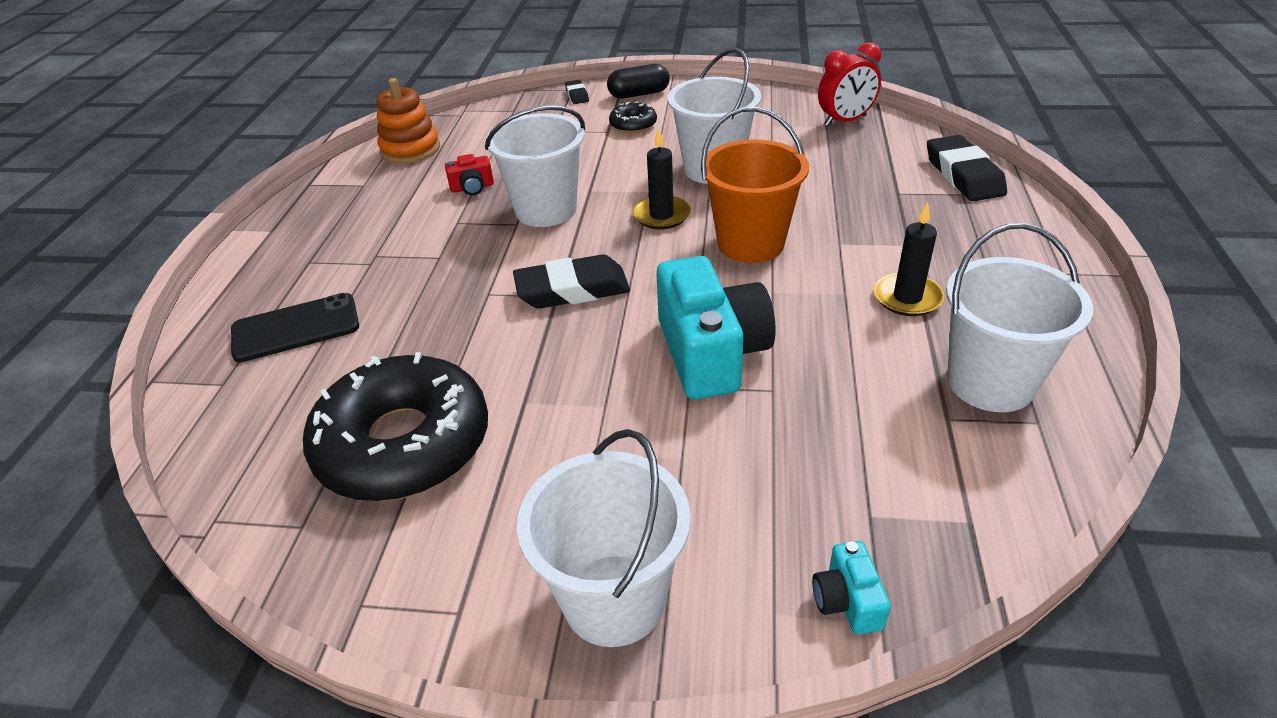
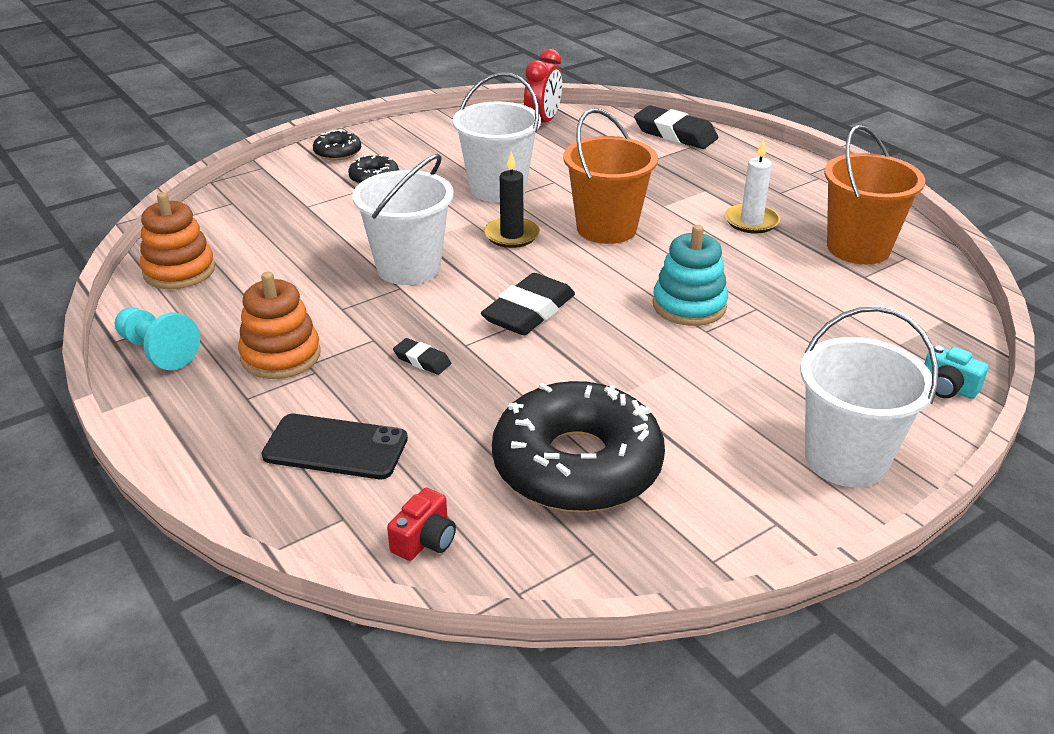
camera: 45 degrees left, 5 degrees down
black phone [231,293,359,362] -> black phone turned 75 degrees clockwise [262,414,408,479]
red camera [445,154,494,195] -> red camera moved to [387,488,456,561]
black eraser [565,80,589,104] -> black eraser moved to [393,338,451,375]
black capsule [607,64,670,99] -> black donut [313,130,361,161]
turquoise camera [656,256,776,400] -> turquoise stacking toy [653,225,728,326]
black candle [874,202,944,316] -> white candle [725,139,780,234]
white bucket [946,223,1093,412] -> orange bucket [824,125,925,264]
none -> turquoise pawn [115,308,200,370]
none -> orange stacking toy [238,272,321,379]

